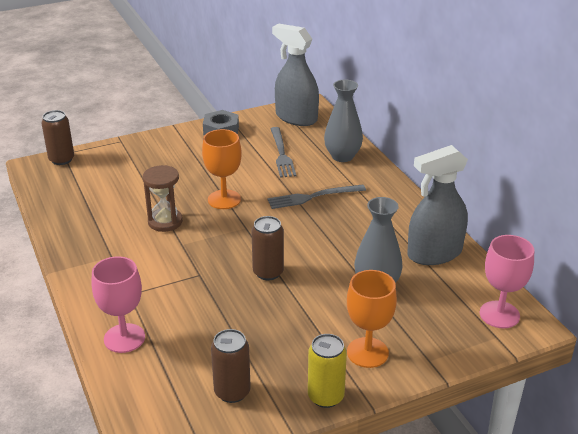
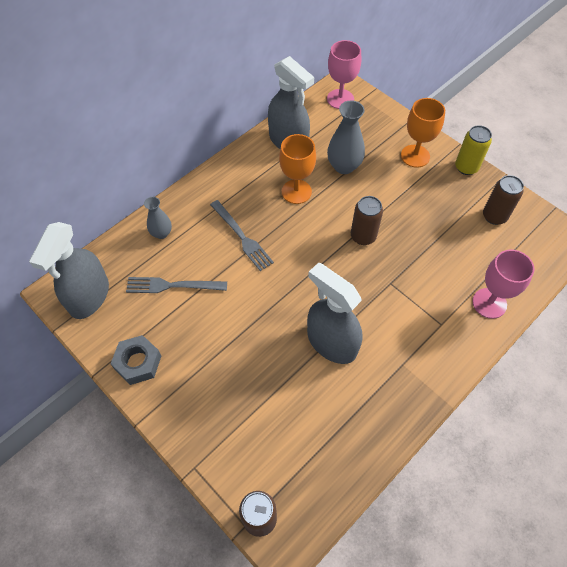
camera: 110 degrees left, 25 degrees up
brown hourglass [143,165,183,232] -> grey spray bottle [307,263,363,364]
orange goblet [202,129,242,209] -> orange goblet moved to [279,134,316,204]
grey fork [271,127,296,178] -> grey fork turned 150 degrees counterclockwise [126,277,227,293]
grey vase [324,80,363,162] -> grey vase [144,197,172,239], size x0.61

